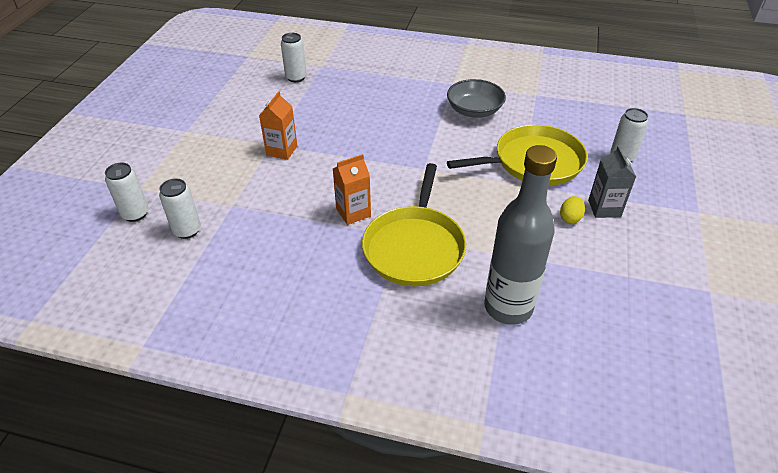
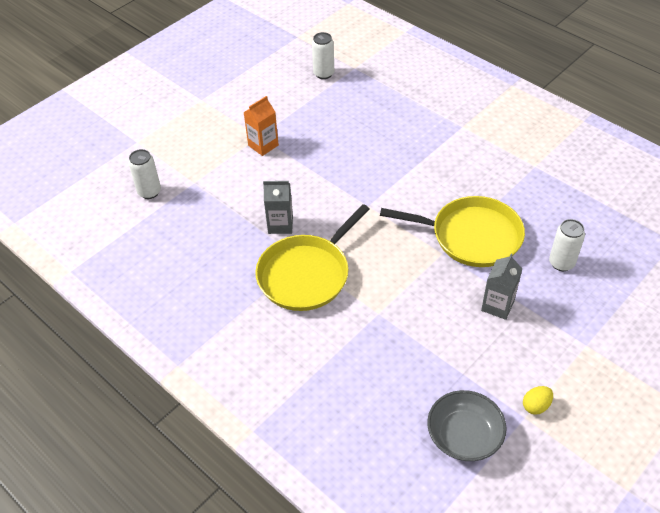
camera: 30 degrees right, 5 degrees up
white can [105,163,149,222] -> none
orange carton [333,154,371,225] -> grey carton [263,181,293,234]
grey bowl [447,79,506,118] -> grey bowl moved to [427,390,507,461]
grey bottle [484,145,557,325] -> none
yellow egg [560,196,585,224] -> yellow egg moved to [523,386,553,415]

